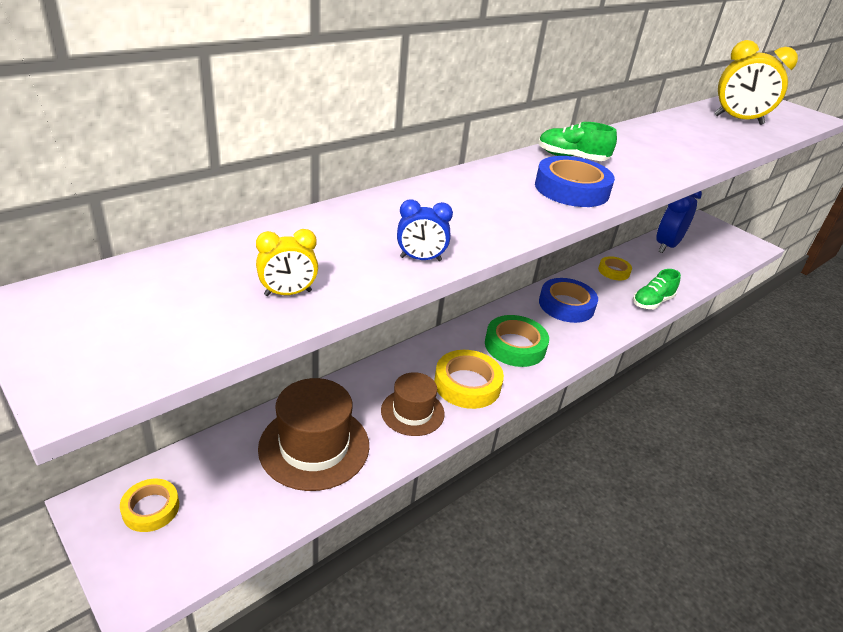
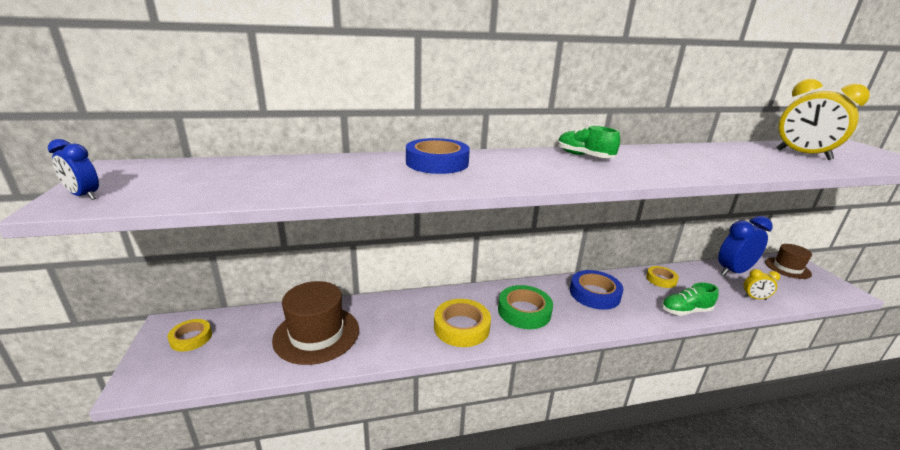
camera: 30 degrees right, 10 degrees down
yellow clock [256,229,318,296] -> yellow clock moved to [743,269,780,300]
brown hat [381,372,445,436] -> brown hat moved to [765,244,812,279]
blue clock [397,199,453,261] -> blue clock moved to [48,139,99,200]
blue tape [535,156,615,207] -> blue tape moved to [406,138,470,174]

